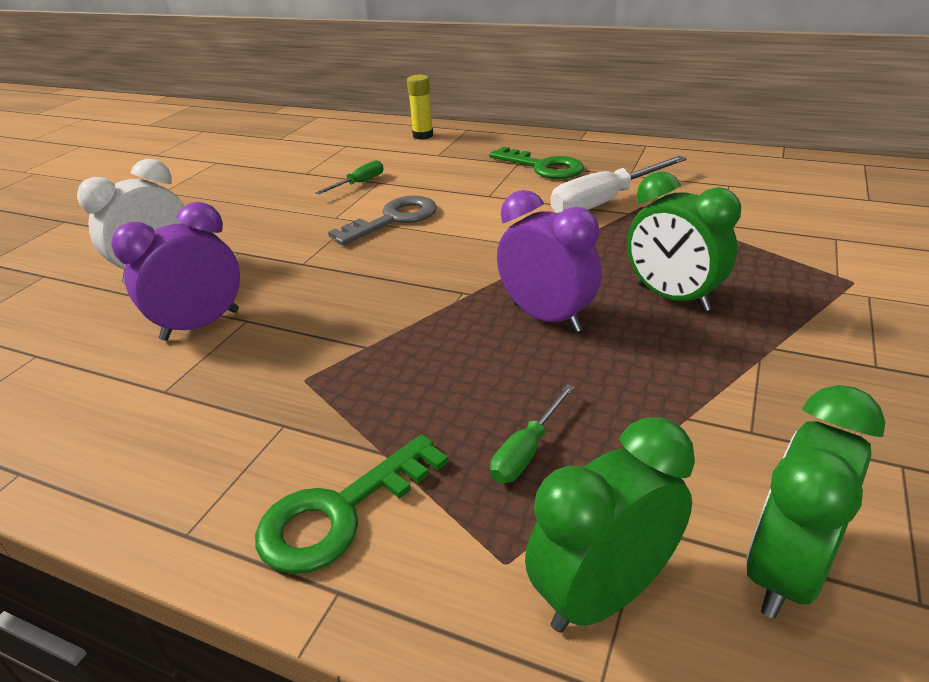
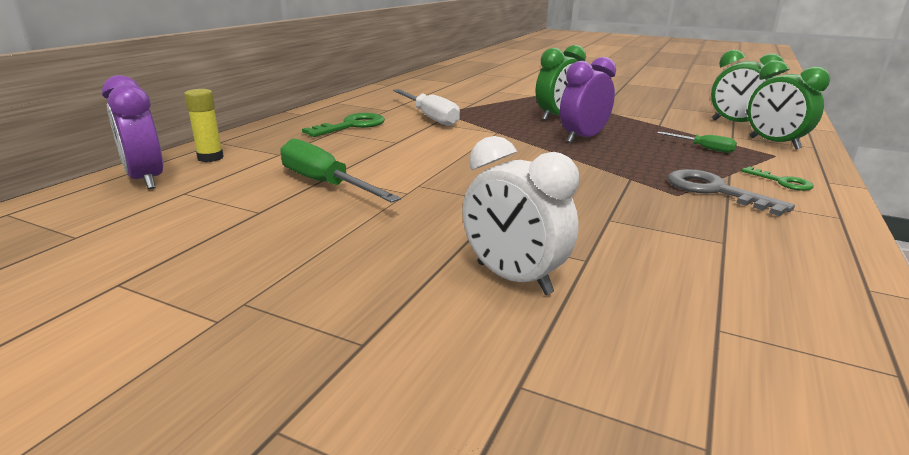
camera: 90 degrees left, 10 degrees down
purple clock [111,202,240,341] -> purple clock moved to [102,75,163,189]
green key [255,434,448,574] -> green key [741,166,814,191], size x0.59
green screwdriver [315,160,384,194] -> green screwdriver [280,139,401,203], size x1.91
grey key [328,196,437,245] -> grey key moved to [668,169,795,216]

